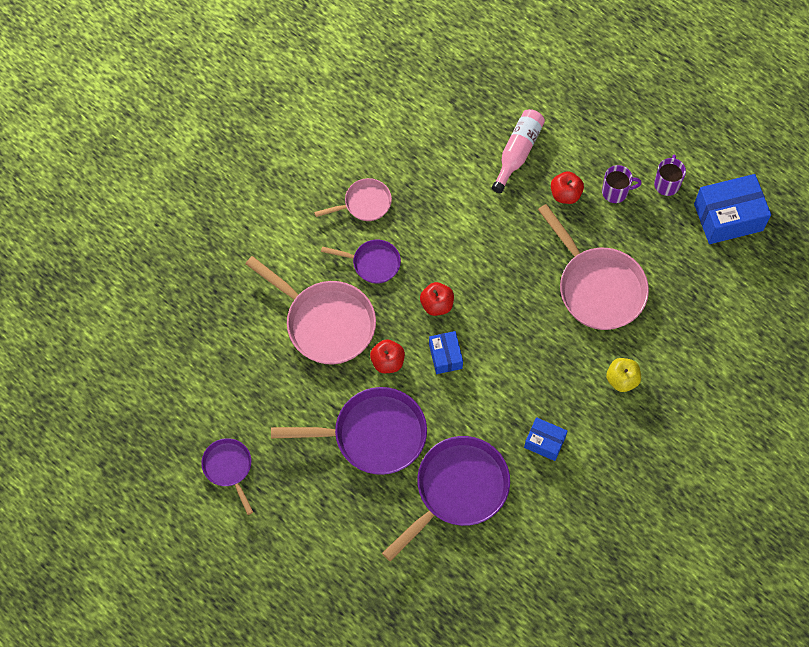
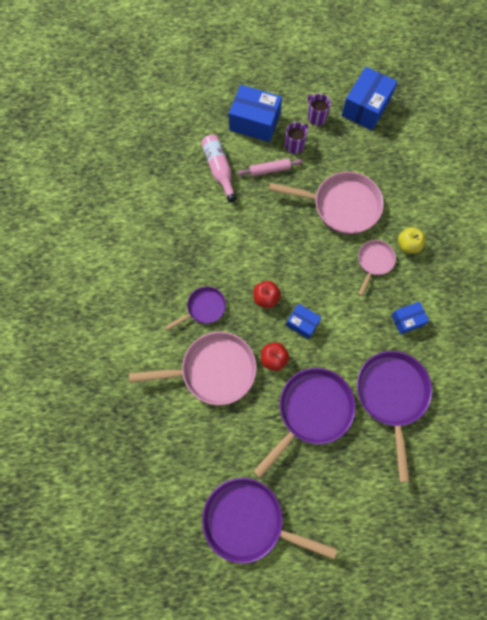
camera: 45 degrees left, 5 degrees up
purple pan [201,438,253,515] -> purple pan [202,478,337,564], size x1.84
pink pan [314,178,392,221] -> pink pan moved to [358,240,396,296]
red apple [551,171,584,204] -> pink rolling pin [237,159,303,176]
none -> blue box [229,85,282,142]

